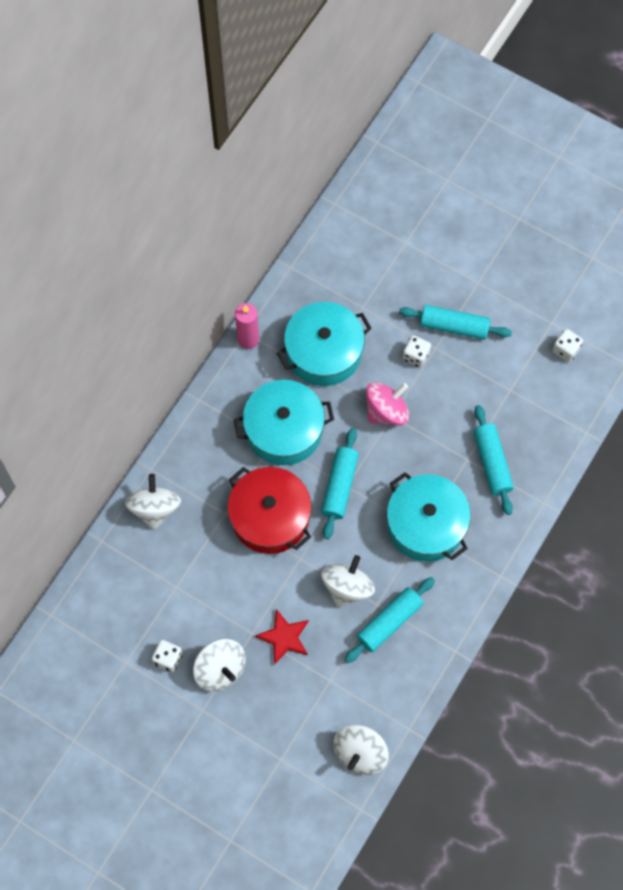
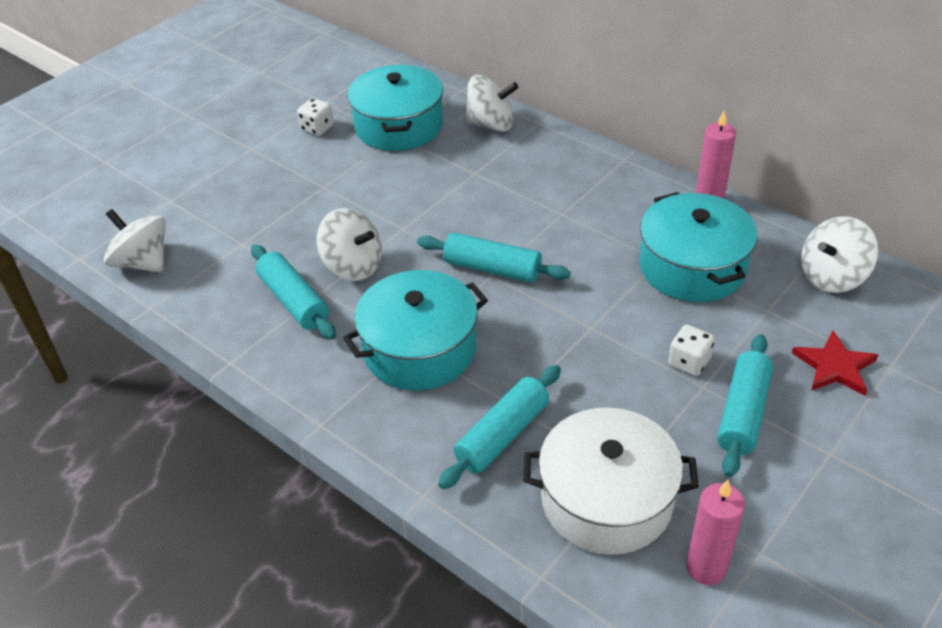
camera: 100 degrees right, 25 degrees down
white spinning top [193,639,246,691] -> white spinning top moved to [801,216,878,293]
red pot [228,467,312,554] -> none
turquoise pot [234,380,334,465] -> turquoise pot moved to [347,65,443,151]
red star [255,609,309,665] -> red star moved to [792,330,878,396]
pink spinning top [366,382,409,425] -> none
turquoise rolling pin [474,405,514,515] -> turquoise rolling pin turned 45 degrees counterclockwise [438,365,561,489]
white dice [552,329,583,362] -> pink candle [686,480,745,585]
none -> white pot [523,407,699,555]

